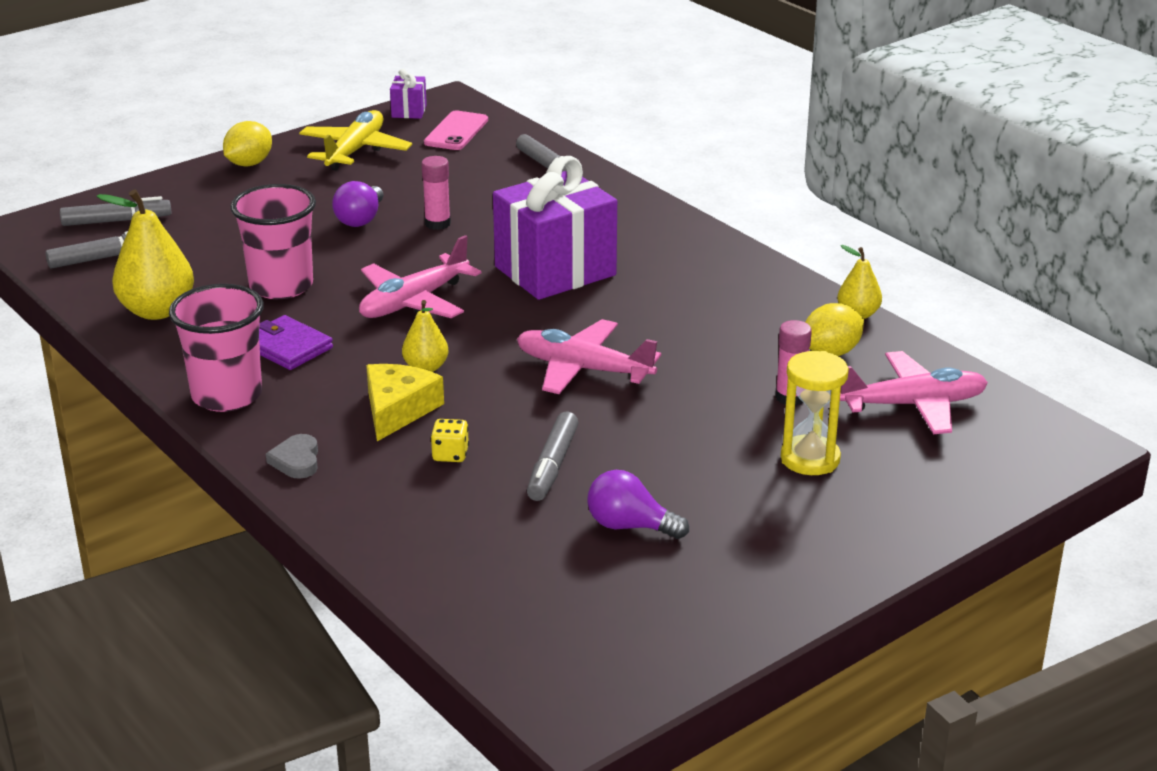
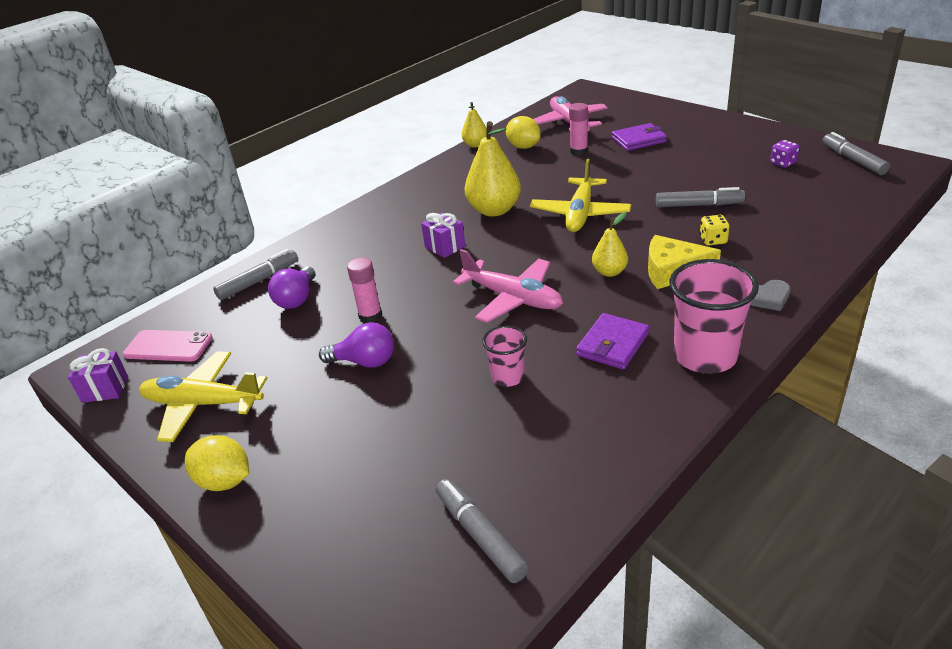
camera: 95 degrees left, 5 degrees up
grey marker [60,196,171,226] -> grey marker moved to [823,132,890,175]
yellow pear [96,189,194,320] -> yellow pear moved to [465,121,521,217]
pink cup [230,184,316,299] -> pink cup [482,325,527,387], size x0.54
purple gift [493,156,617,300] -> purple gift [421,212,465,258], size x0.43
pink plane [517,319,661,394] -> yellow plane [530,159,631,232]
purple light bulb [587,470,689,539] -> purple light bulb moved to [268,266,315,309]
yellow hourglass [781,351,849,475] -> purple wallet [612,123,667,151]
none -> purple dice [770,140,800,168]

